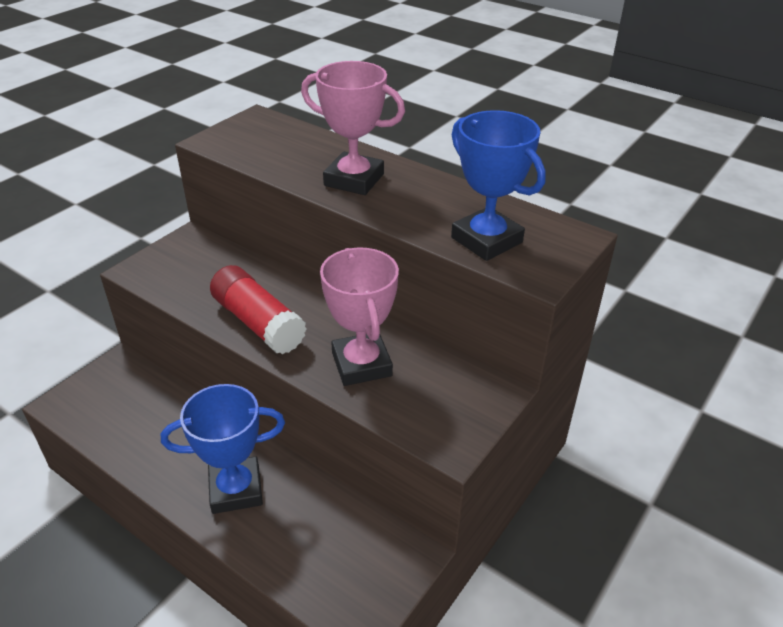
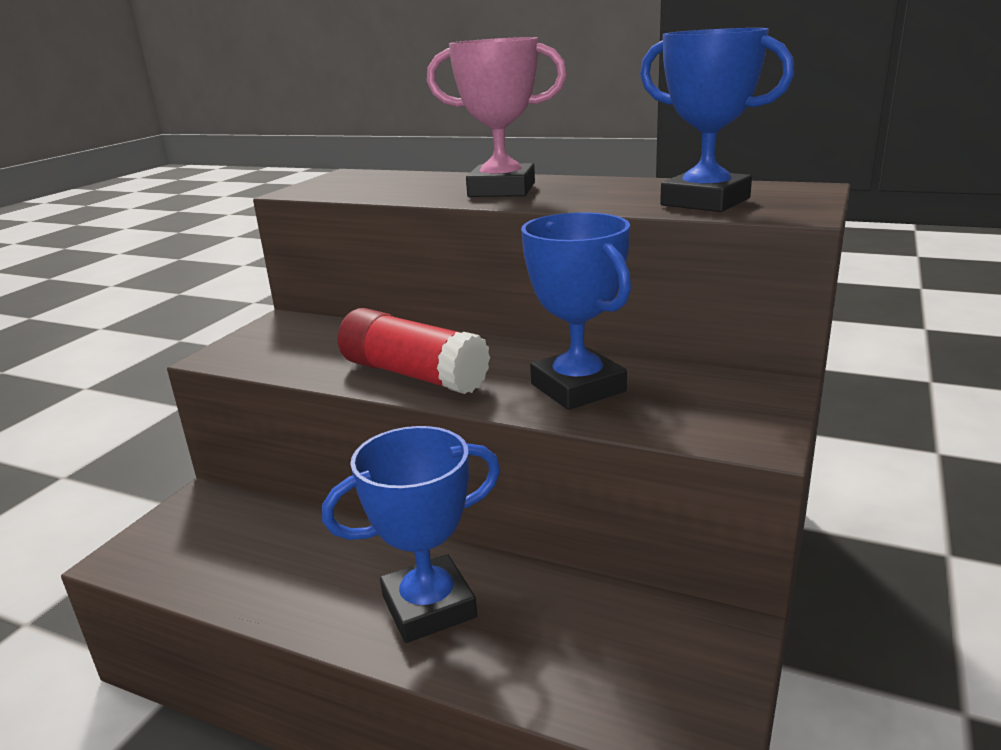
camera: 10 degrees left, 15 degrees down
pink trophy [320,247,399,386] -> blue trophy [521,212,631,410]

